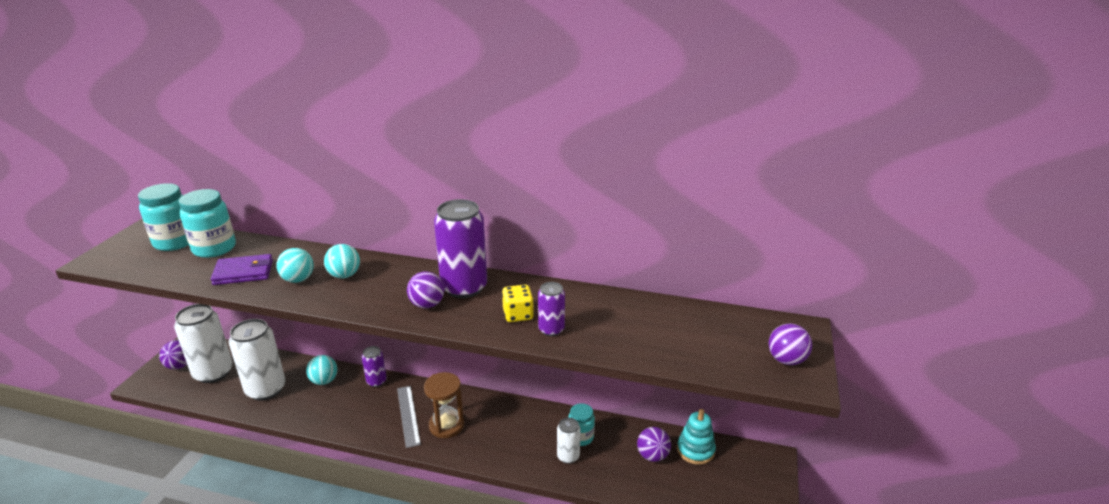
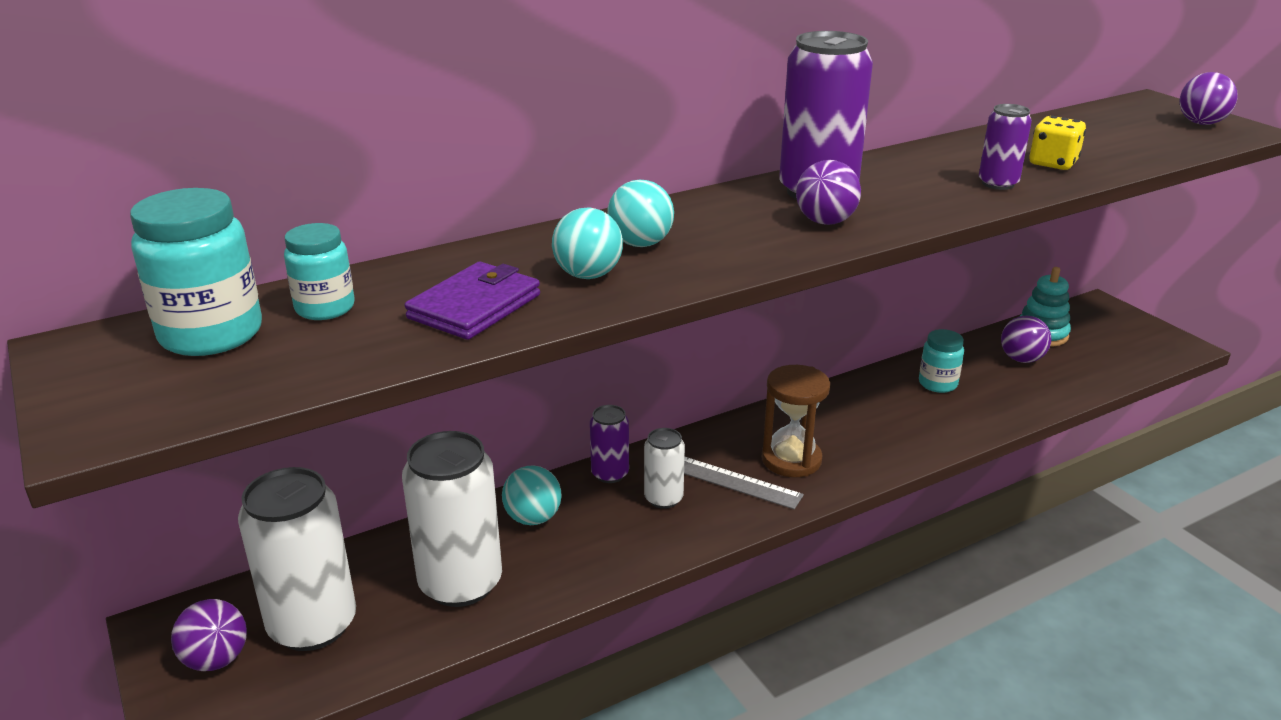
camera: 45 degrees left, 0 degrees up
turquoise jar [179,189,236,258] -> turquoise jar [284,223,355,320], size x0.61
yellow dice [502,285,534,322] -> yellow dice moved to [1029,116,1086,170]
white can [557,418,581,464] -> white can moved to [644,428,685,509]

